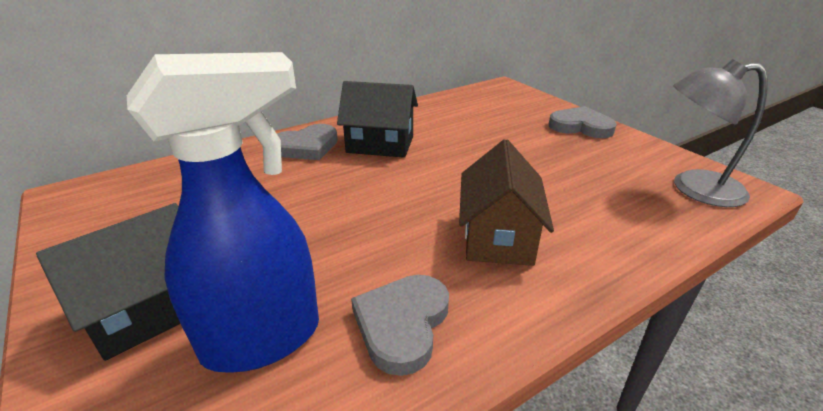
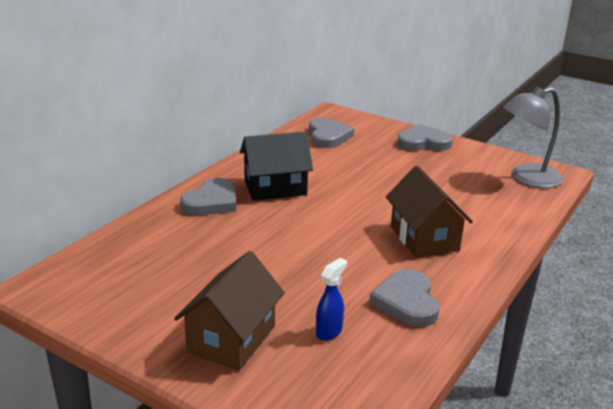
camera: 25 degrees left, 5 degrees down
black house [36,203,181,361] -> brown house [174,251,285,371]
blue spray bottle [127,52,319,373] -> blue spray bottle [316,258,347,341], size x0.41
none -> grey heart [309,118,354,148]

